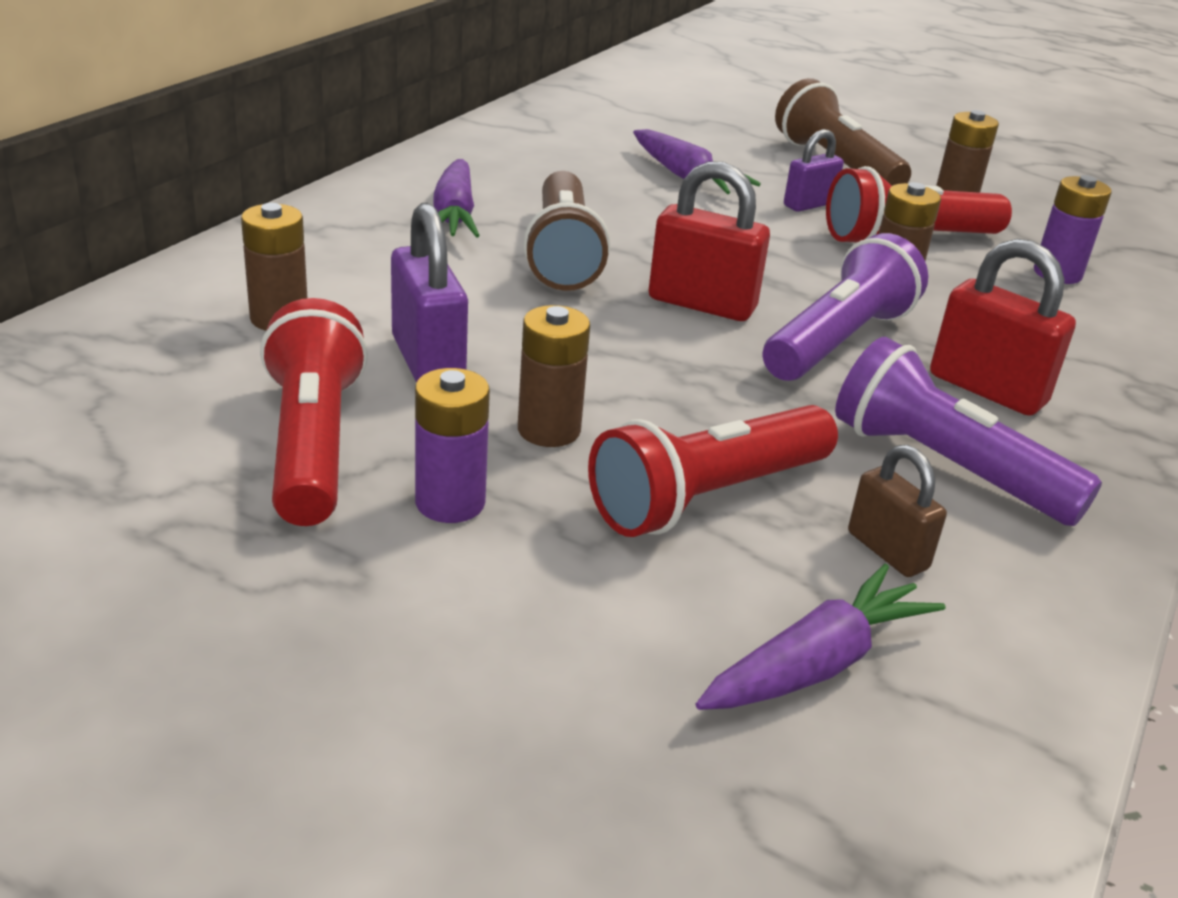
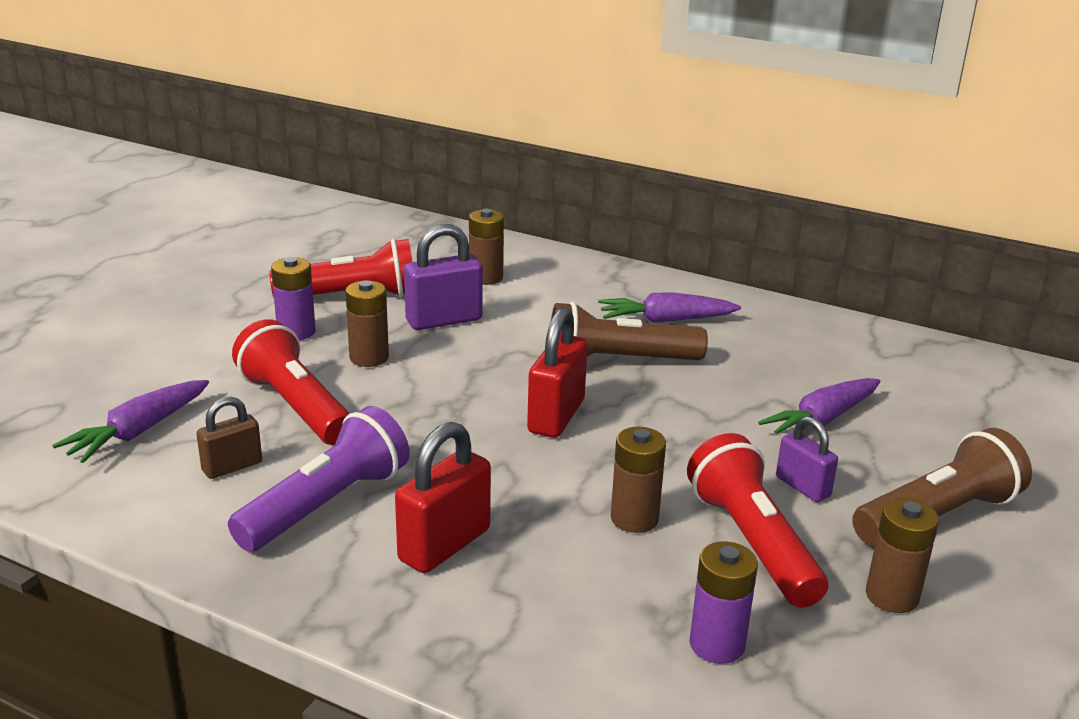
camera: 90 degrees right, 5 degrees down
purple carrot [696,564,946,710] -> purple carrot turned 75 degrees clockwise [52,380,209,463]
purple flashlight [763,233,928,381] -> none

